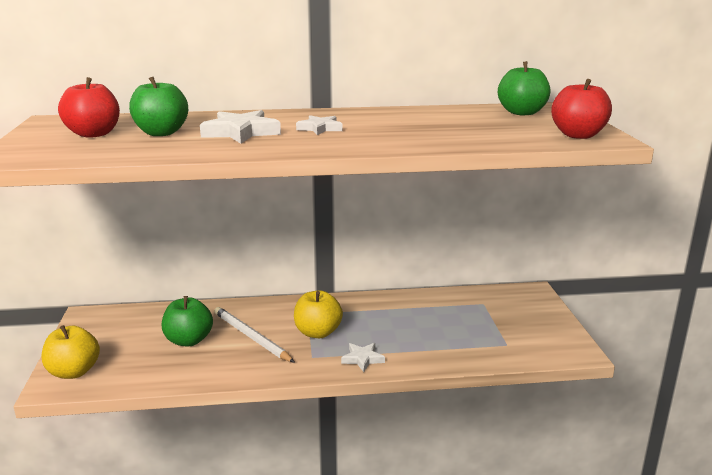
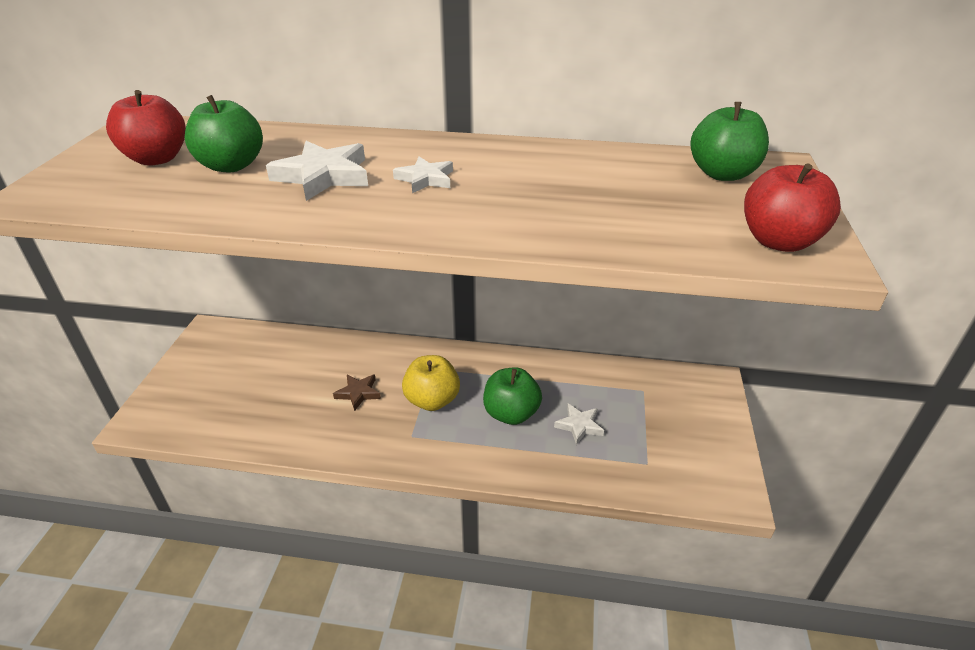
camera: 15 degrees right, 15 degrees up
yellow apple [42,325,100,379] -> none
green apple [162,296,213,346] -> green apple moved to [483,367,542,425]
white pencil [214,307,295,363] -> brown star [333,374,381,411]
white star [341,343,385,372] -> white star moved to [554,403,604,445]

